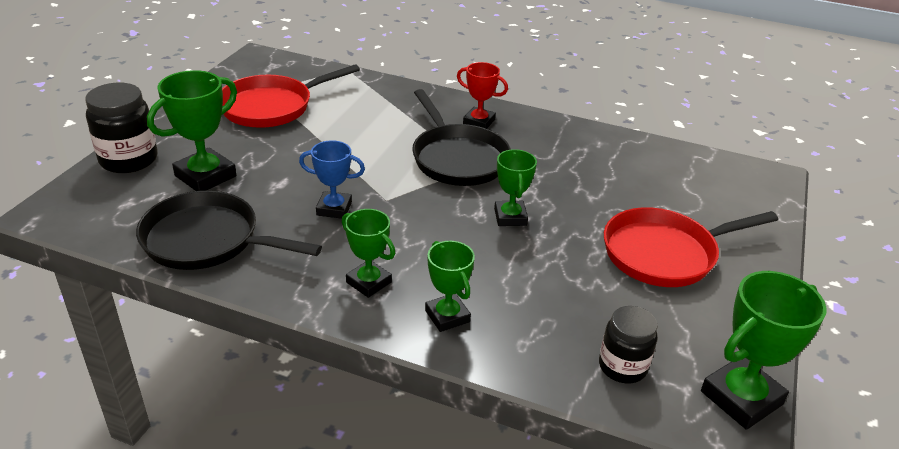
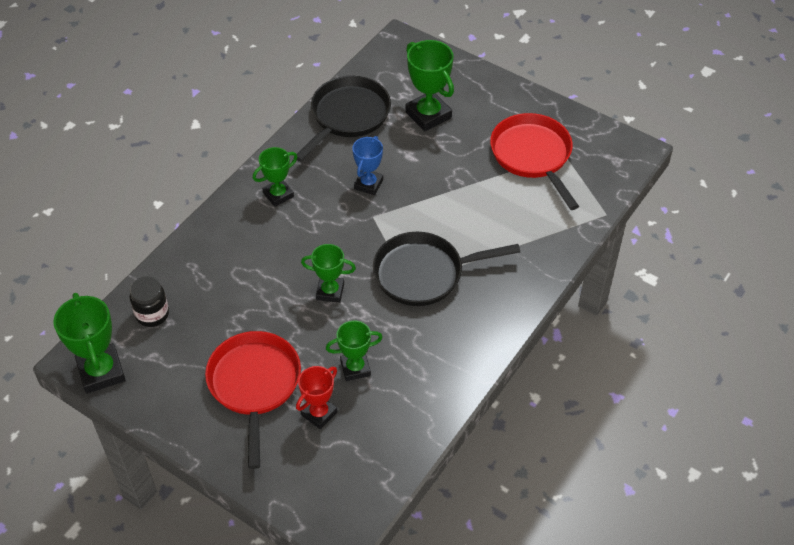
camera: 105 degrees right, 15 degrees up
black jar [85,83,158,173] -> none
green trophy [425,241,475,332] -> green trophy moved to [326,320,383,381]
red trophy [457,62,508,129] -> red trophy moved to [296,366,338,429]

